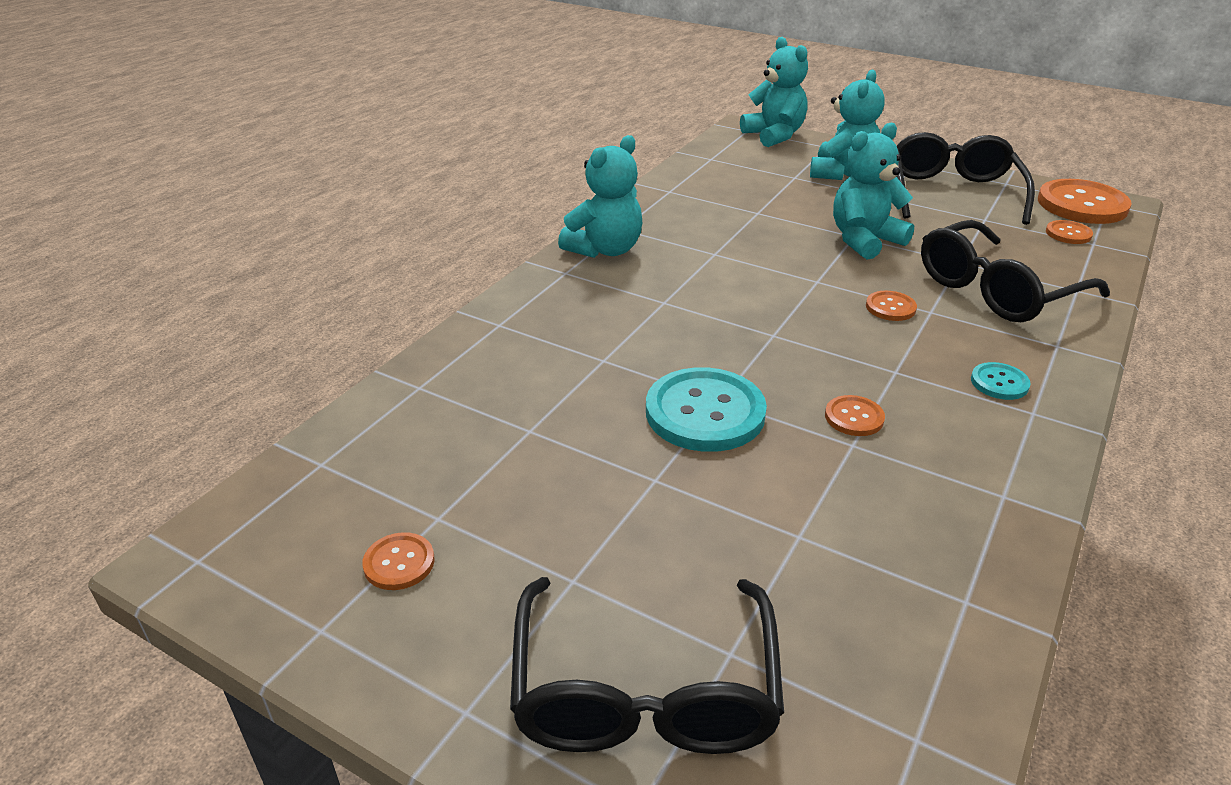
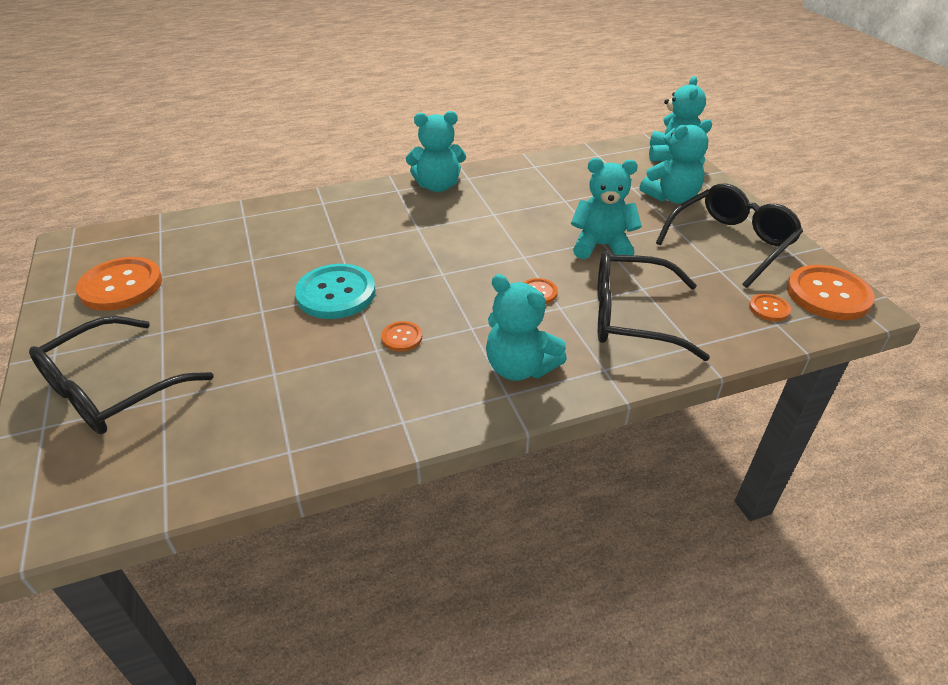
camera: 40 degrees right, 5 degrees up
orange button [362,532,435,590] -> orange button [76,257,162,311], size x2.08
turquoise button [971,362,1031,400] -> turquoise teddy bear [486,274,567,381]

